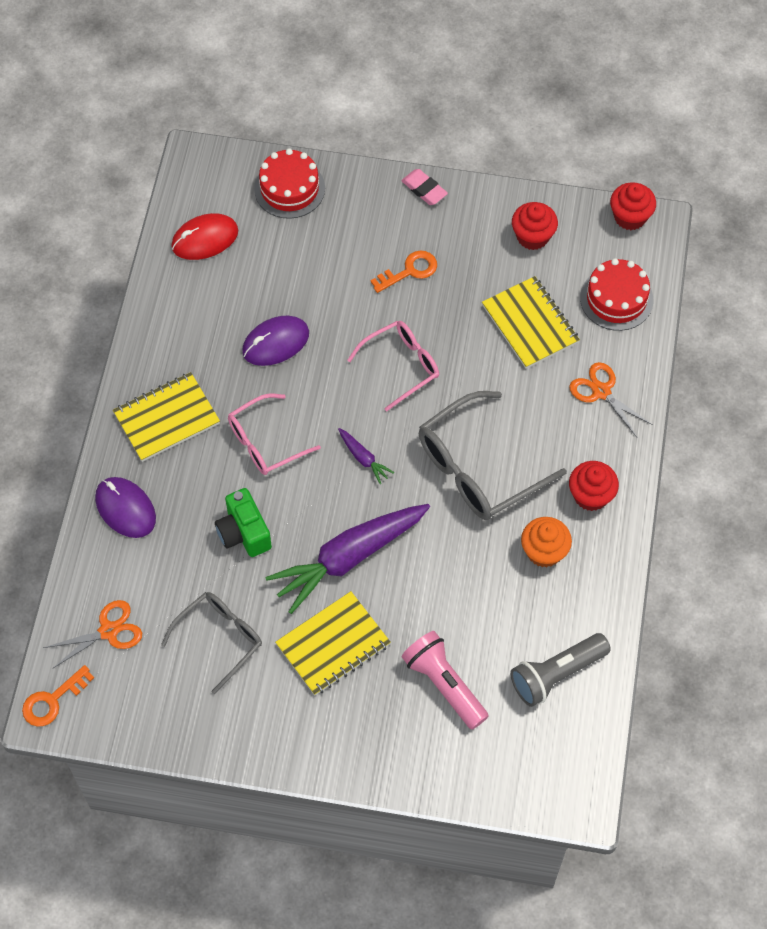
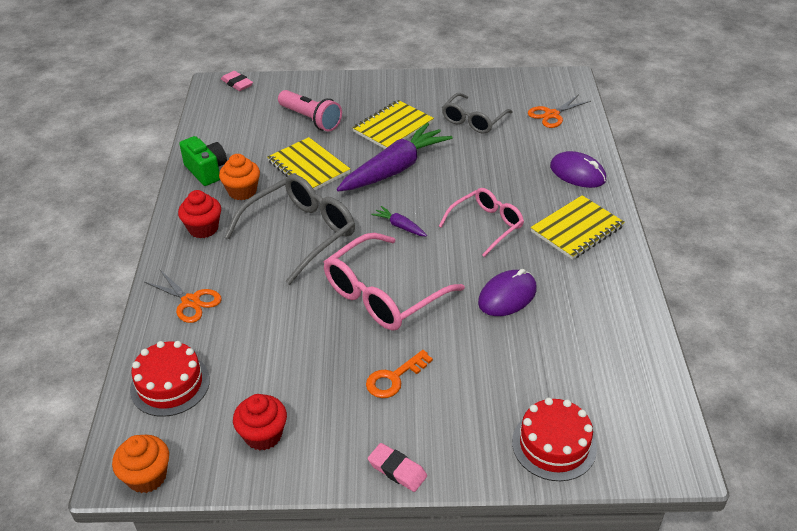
camera: 170 degrees right, 20 degrees down
orange key [22,665,94,727] -> none
red mouse [171,213,238,260] -> none
green camera [215,488,272,557] -> green camera moved to [179,136,227,186]
pink glasses [347,321,439,411] -> pink glasses [324,233,465,331], size x1.56
yellow notebook [482,276,580,369] -> yellow notebook moved to [267,137,350,191]
grey flashlight [510,633,611,707] -> none
red cupcake [610,182,656,230] -> orange cupcake [112,435,169,493]
none -> pink eraser [221,71,253,91]

